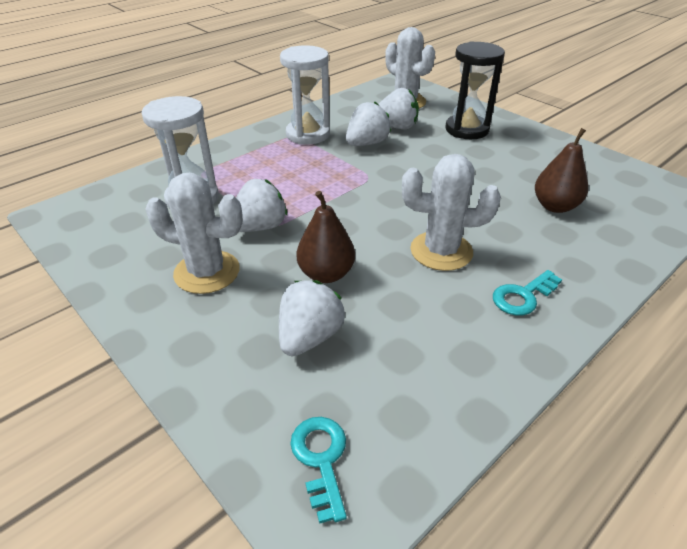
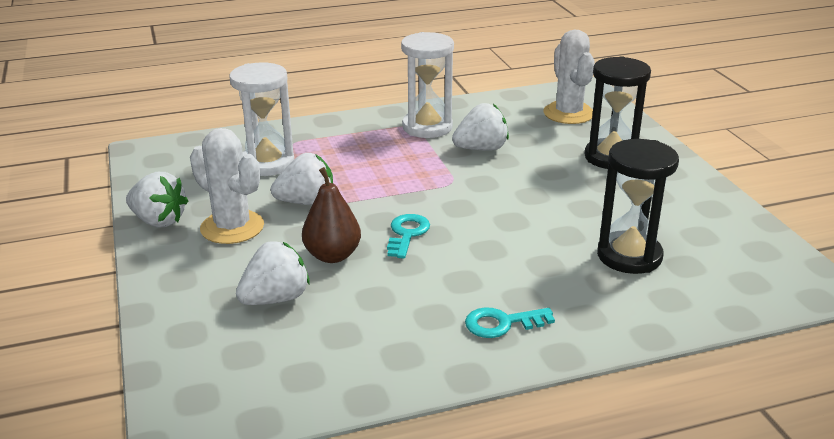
camera: 25 degrees right, 10 degrees down
turquoise key [290,417,347,524] -> turquoise key moved to [387,214,430,259]
white strawberry [379,88,419,129] -> white strawberry moved to [126,172,188,227]
white cactus [402,154,501,271] -> none
brown pear [535,128,588,213] -> black hourglass [597,139,679,274]

